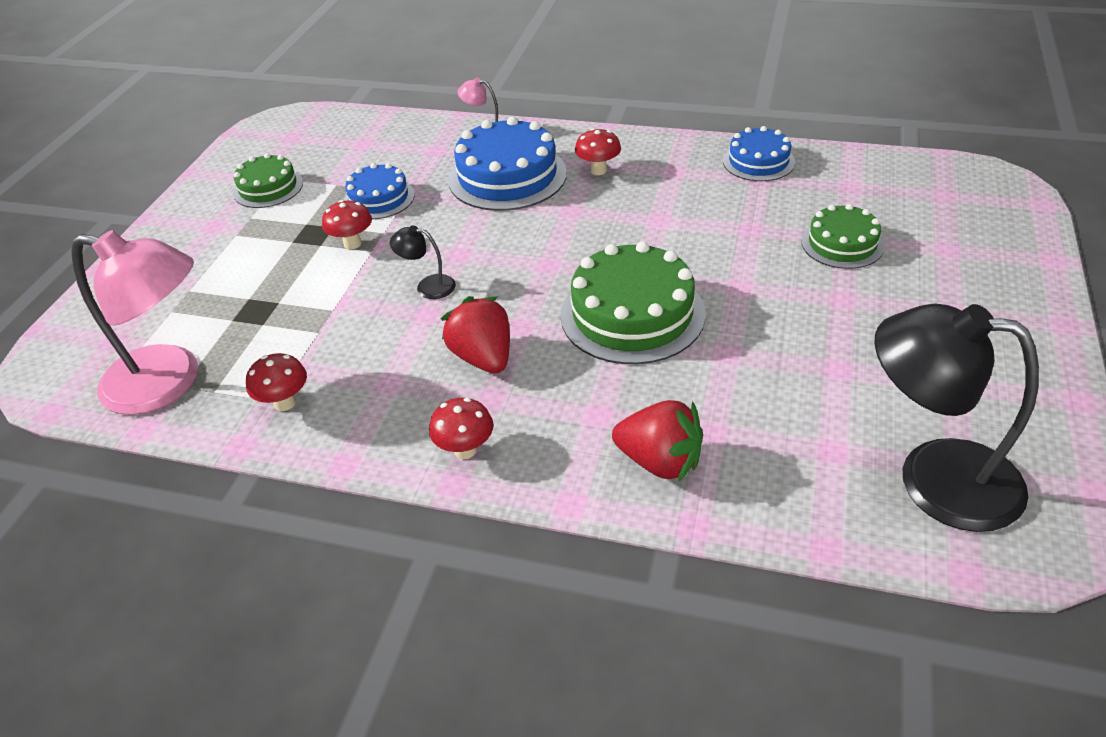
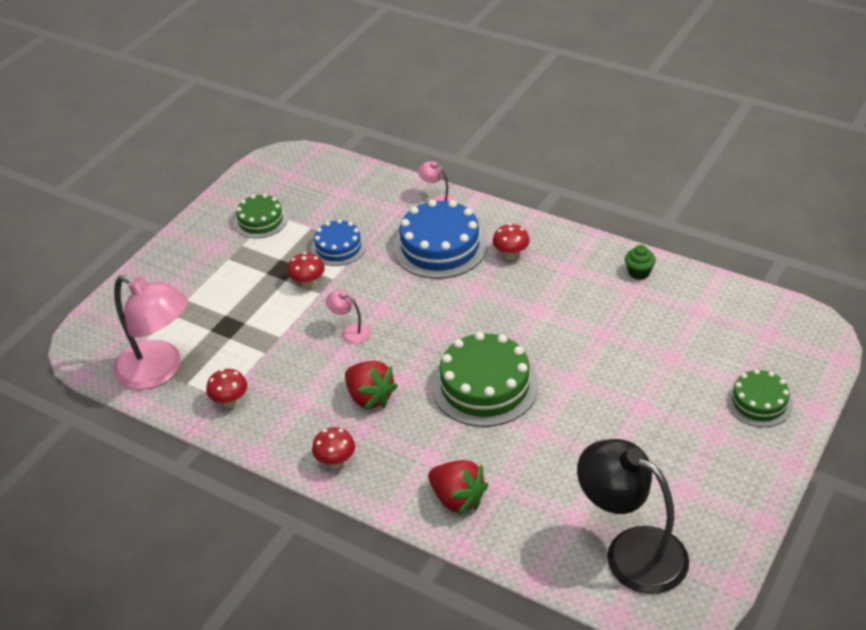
camera: 15 degrees right, 0 degrees up
black lamp [390,225,456,299] -> pink lamp [326,290,371,344]
red strawberry [441,296,510,373] -> red strawberry turned 150 degrees clockwise [345,361,398,410]
blue cake [723,126,795,181] -> green cupcake [625,245,656,280]
green cake [801,204,884,269] -> green cake moved to [726,369,793,427]

